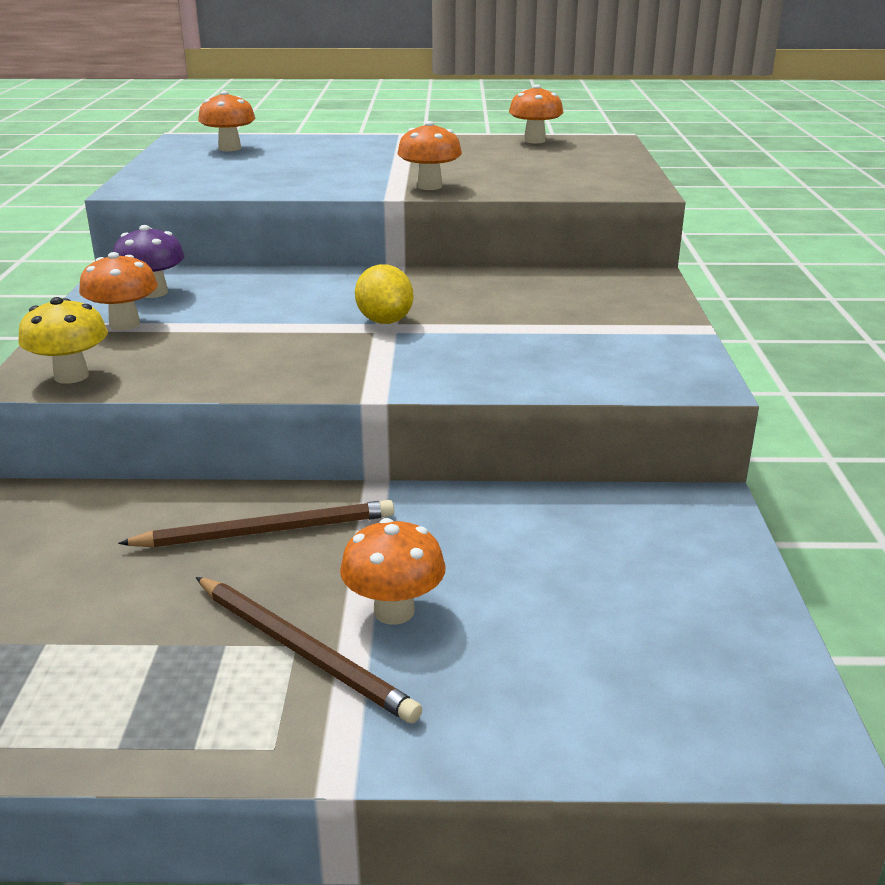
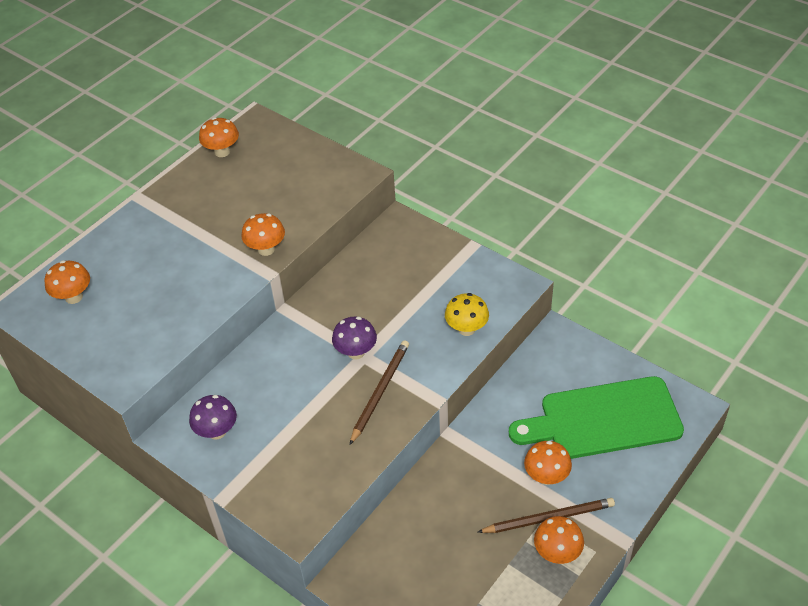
camera: 50 degrees left, 20 degrees up
yellow mushroom [18,297,108,384] -> yellow mushroom moved to [445,293,489,336]
orange mushroom [79,252,158,330] -> orange mushroom moved to [534,516,584,564]
brown pencil [118,500,394,547] -> brown pencil moved to [350,340,409,445]
yellow lemon [355,264,413,324] -> purple mushroom [332,317,377,360]
none -> green cutting board [509,376,684,459]

